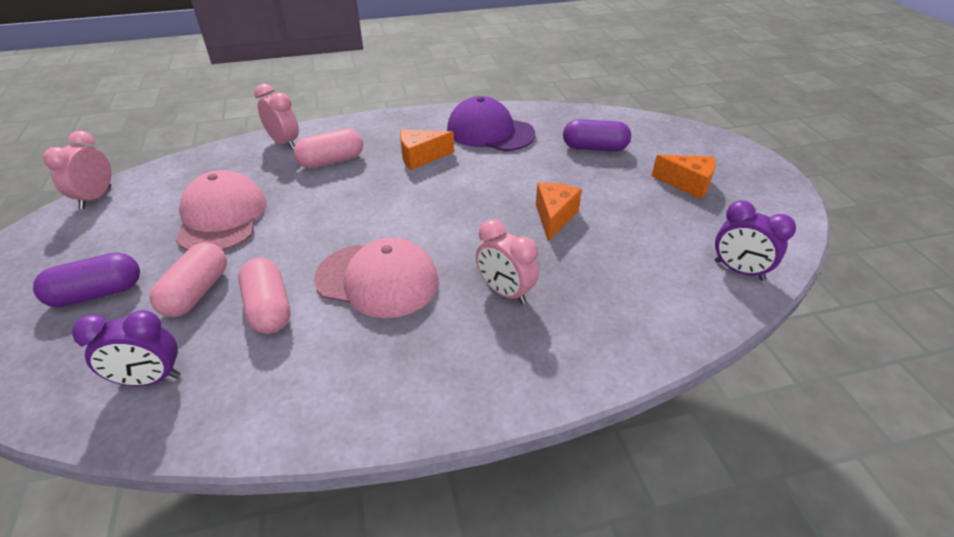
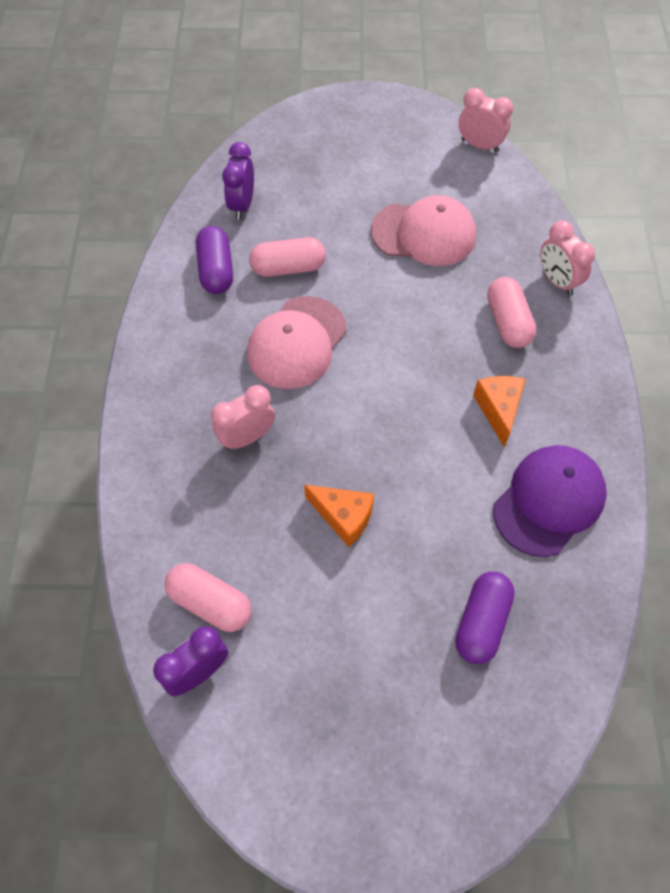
camera: 105 degrees right, 20 degrees up
purple capsule [33,252,140,307] -> purple capsule moved to [196,226,233,294]
pink capsule [149,242,227,317] -> pink capsule moved to [164,563,252,632]
pink clock [254,84,299,149] -> pink clock turned 90 degrees clockwise [540,220,595,296]
orange cheese [652,155,716,199] -> none

